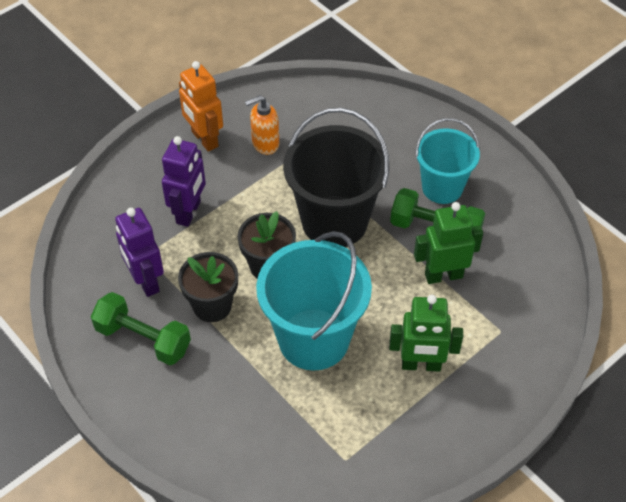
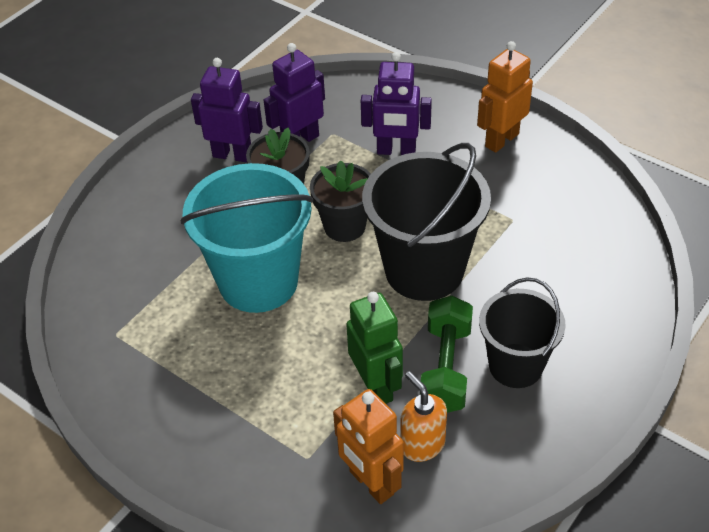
camera: 80 degrees right, 5 degrees down
green dumbbell [91,292,191,365] -> purple robot [191,58,263,162]
orange soap dispenser [245,95,279,155] -> orange soap dispenser moved to [401,371,447,462]
green robot [389,295,463,372] -> none
turquoise bucket [415,118,480,204] -> black bucket [479,278,566,388]
none -> orange robot [333,389,404,504]

